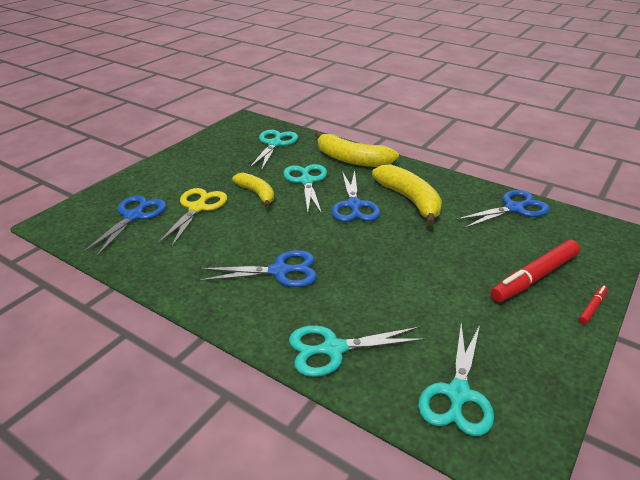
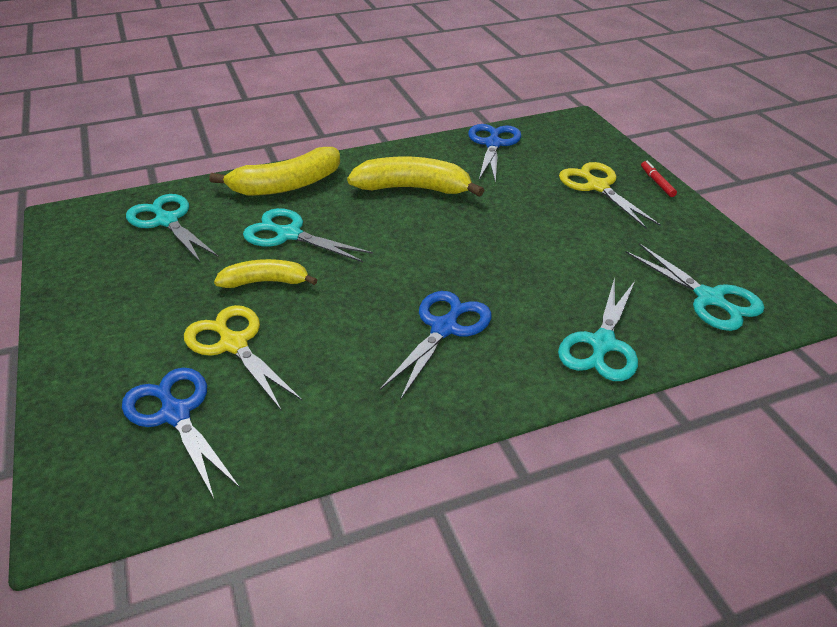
camera: 55 degrees left, 5 degrees up
blue scissors [331,170,380,222] -> none
red marker [491,240,580,302] -> yellow scissors [559,162,661,229]

